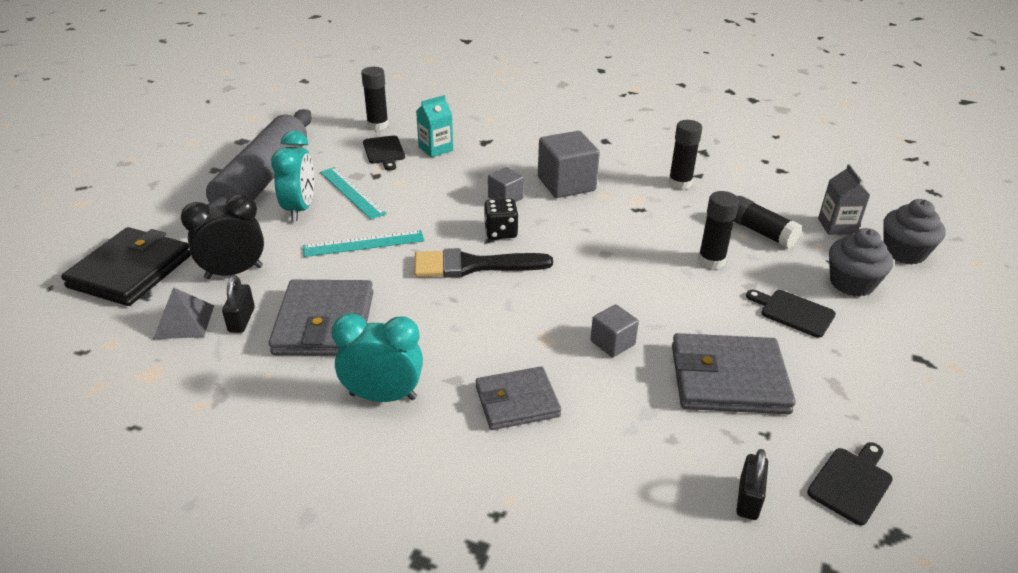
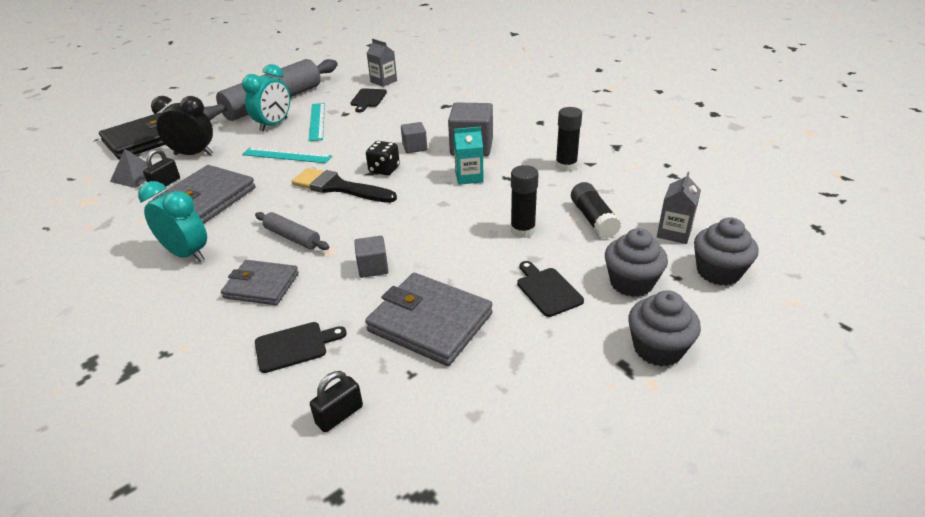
camera: 30 degrees right, 0 degrees up
black glue stick [361,67,388,130] -> grey carton [367,39,397,87]
turquoise carton [416,95,453,157] -> turquoise carton moved to [454,127,484,185]
black cutting board [807,442,893,525] -> black cutting board moved to [255,322,347,373]
none -> grey rolling pin [255,212,329,250]
none -> grey cupcake [628,290,701,367]

